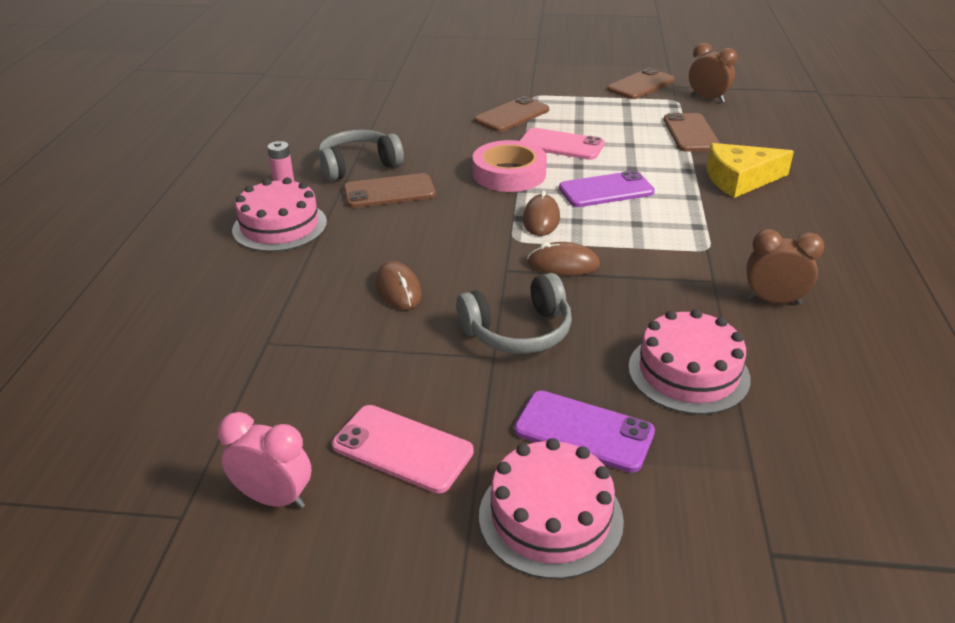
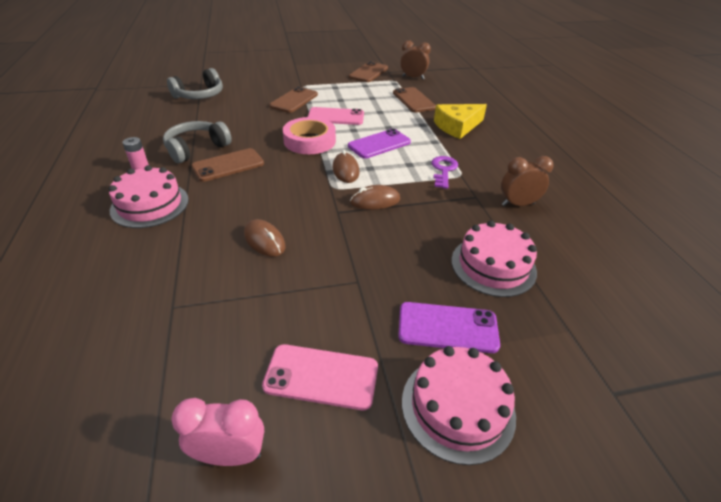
camera: 20 degrees left, 5 degrees up
grey headphones [456,273,572,354] -> grey headphones moved to [167,68,223,99]
none -> purple key [432,156,458,189]

